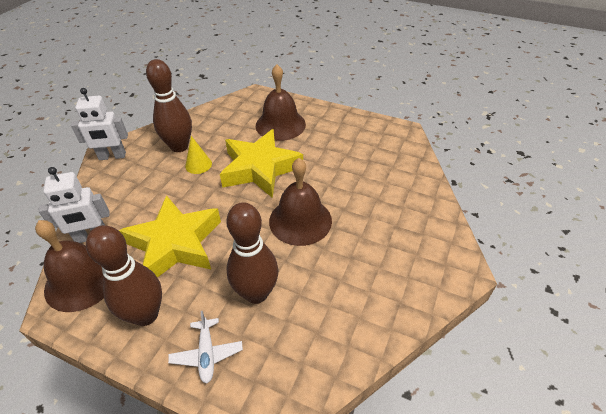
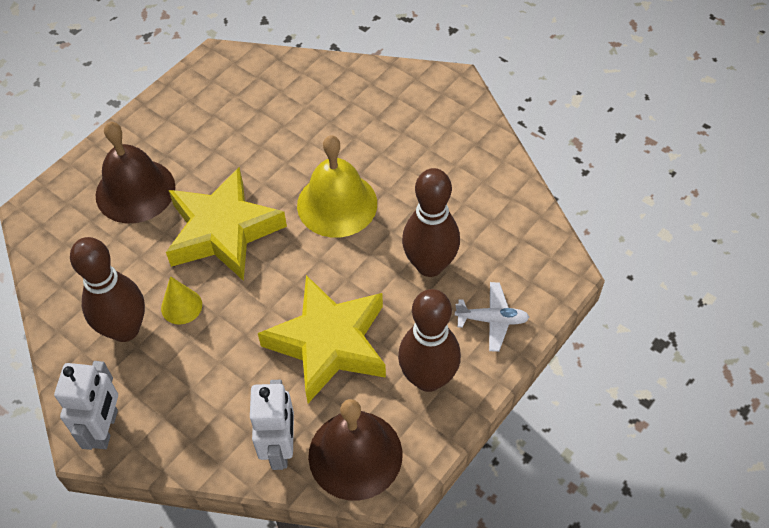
camera: 75 degrees left, 10 degrees up
brown bell [269,158,332,246] -> yellow bell [297,135,377,238]

